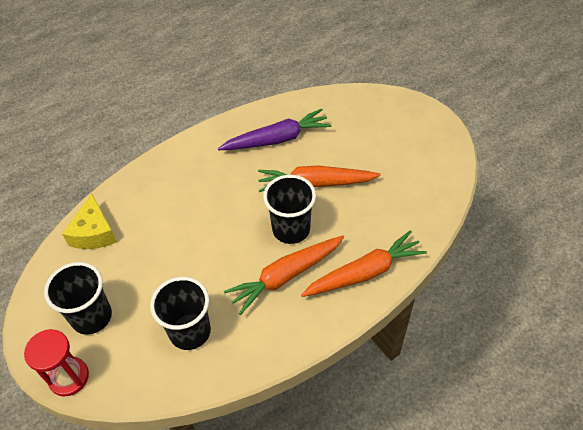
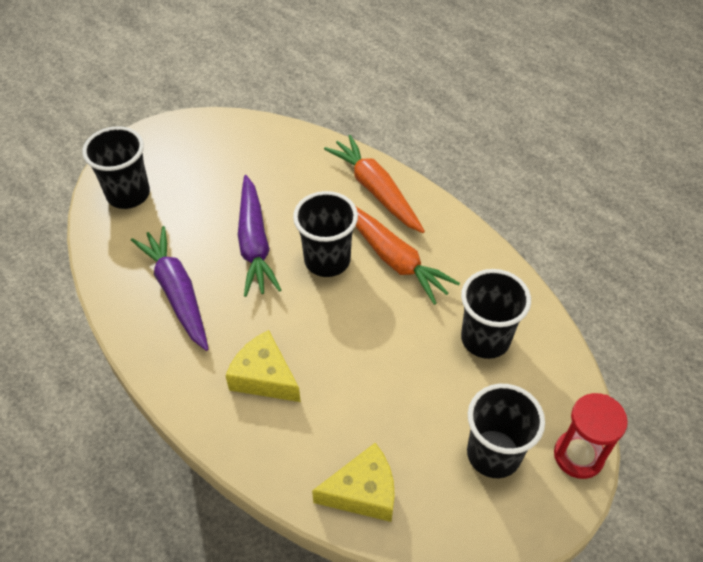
camera: 100 degrees left, 0 degrees up
orange carrot [258,165,381,192] -> purple carrot [238,175,281,297]
none -> black cup [82,126,150,209]
none -> yellow cheese [225,330,301,402]

